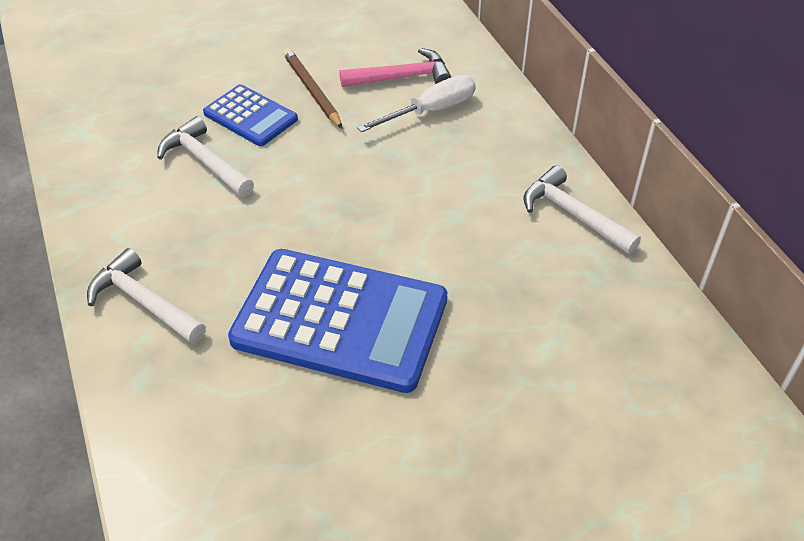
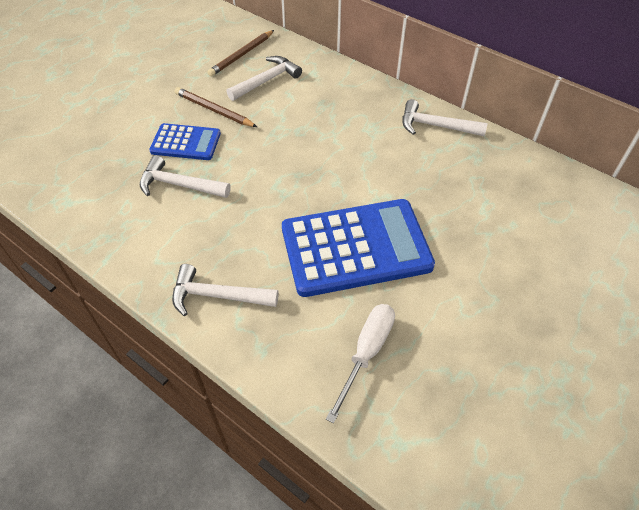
camera: 30 degrees left, 5 degrees up
pink hammer [339,48,451,87] -> white hammer [226,56,302,101]
white screwdriver [357,75,476,132] -> white screwdriver moved to [326,304,395,423]
none -> brown pencil [207,30,274,77]

